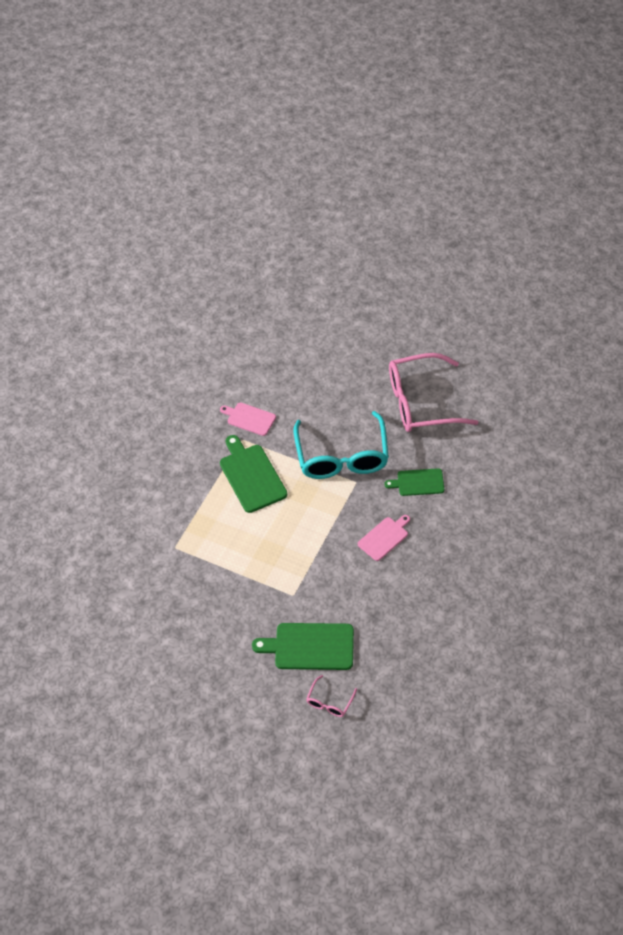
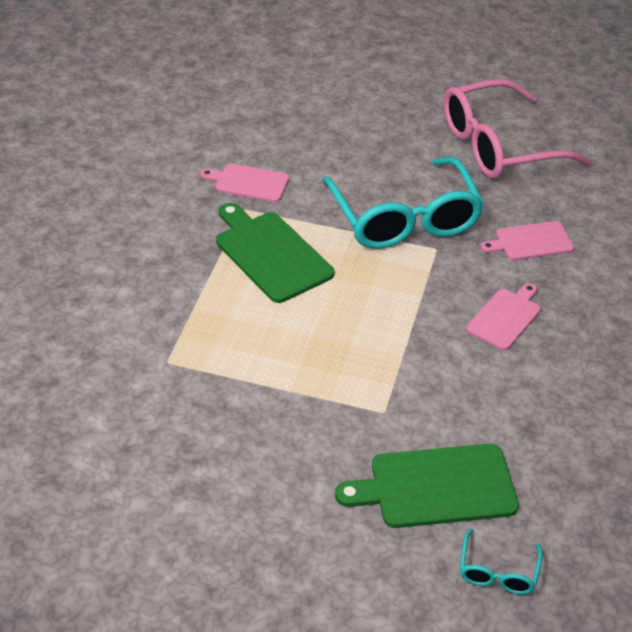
camera: 15 degrees left, 10 degrees down
pink glasses [306,675,357,717] -> turquoise glasses [460,529,543,595]
green cutting board [384,468,444,496] -> pink cutting board [480,221,574,260]

